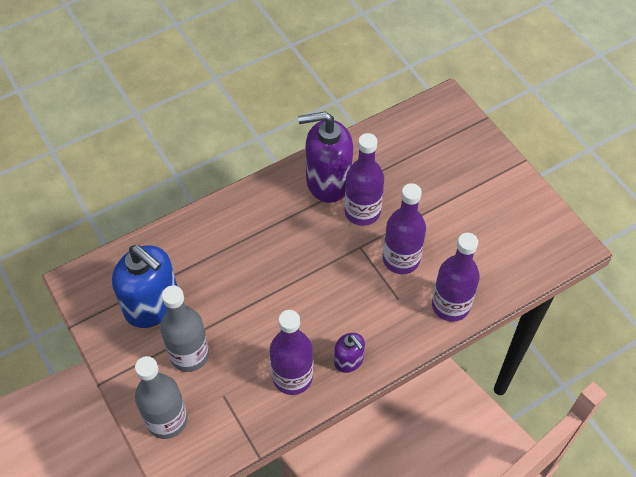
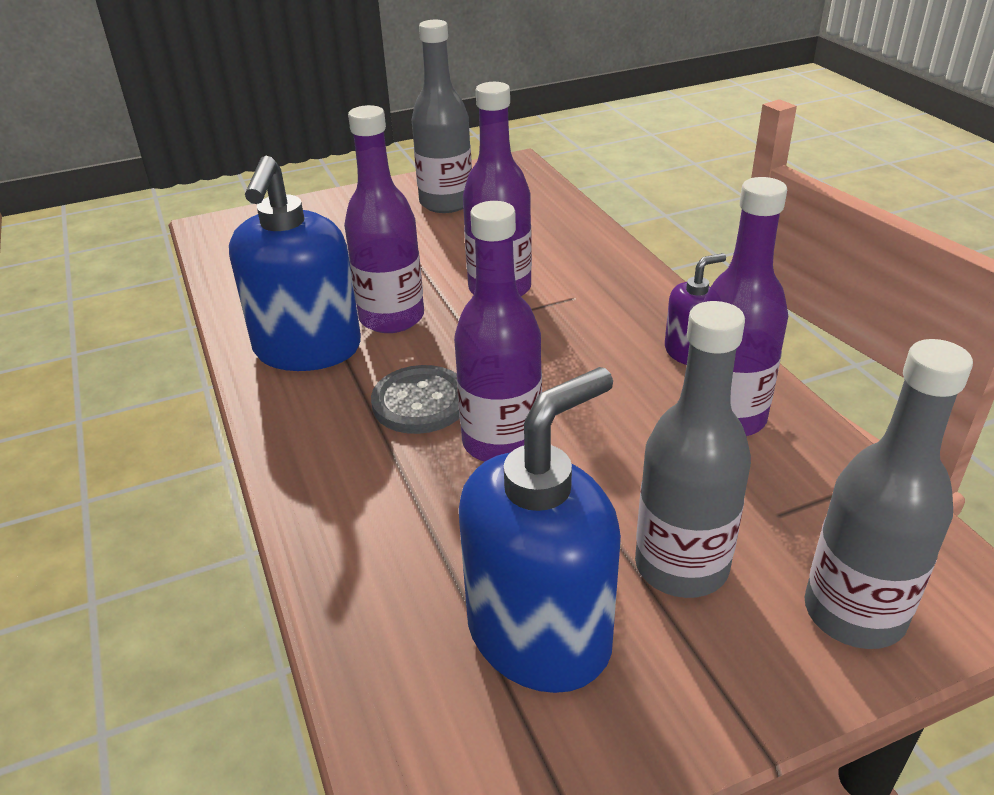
camera: 80 degrees left, 20 degrees down
purple soap dispenser [298,112,353,203] -> blue soap dispenser [229,156,361,371]
purple bottle [432,233,480,322] -> purple bottle moved to [454,201,542,462]
none -> grey button [371,365,459,434]
none -> grey bottle [412,20,472,213]

